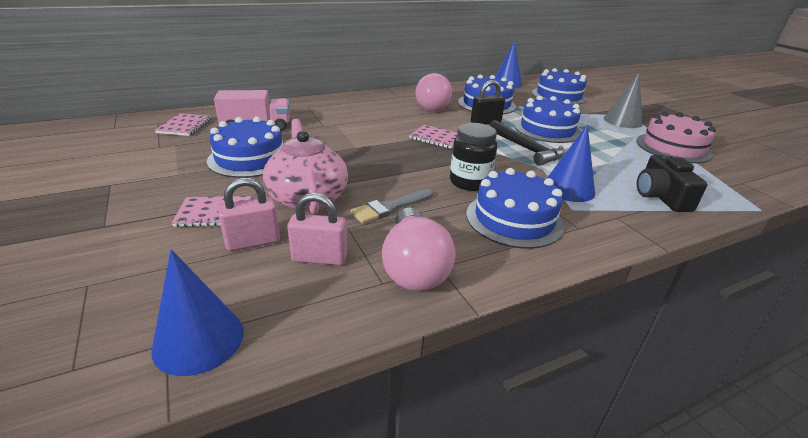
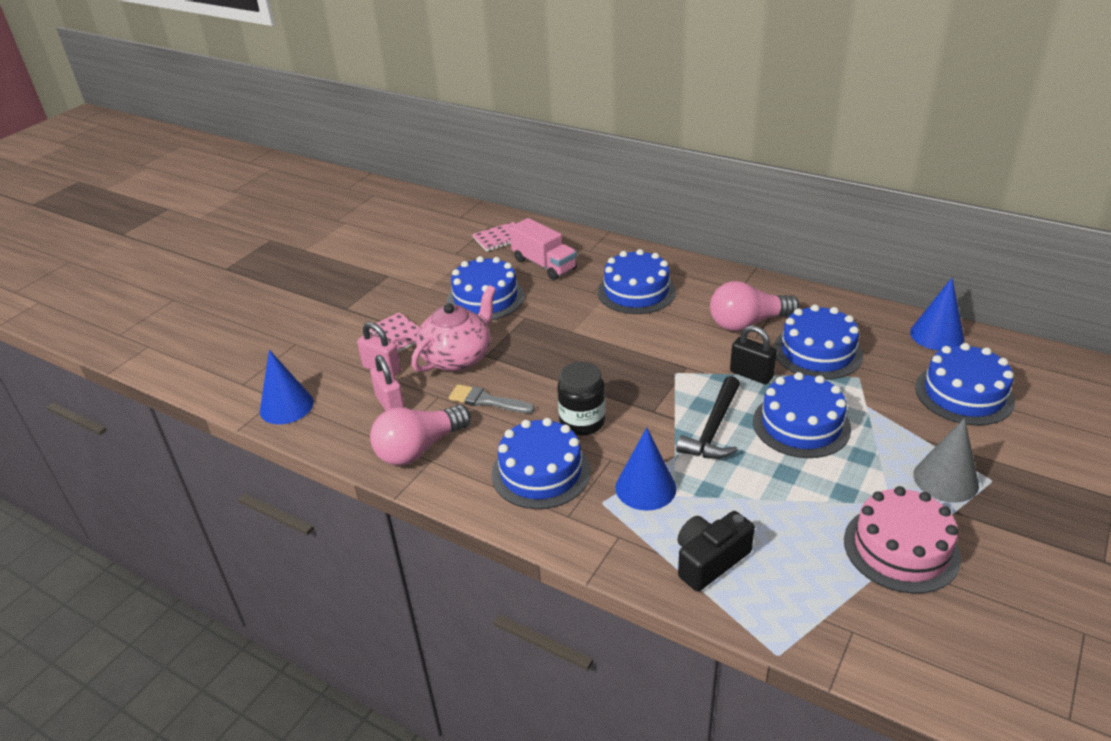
camera: 60 degrees right, 5 degrees up
pink notebook [409,125,457,149] -> none
none -> blue cake [598,249,676,314]

